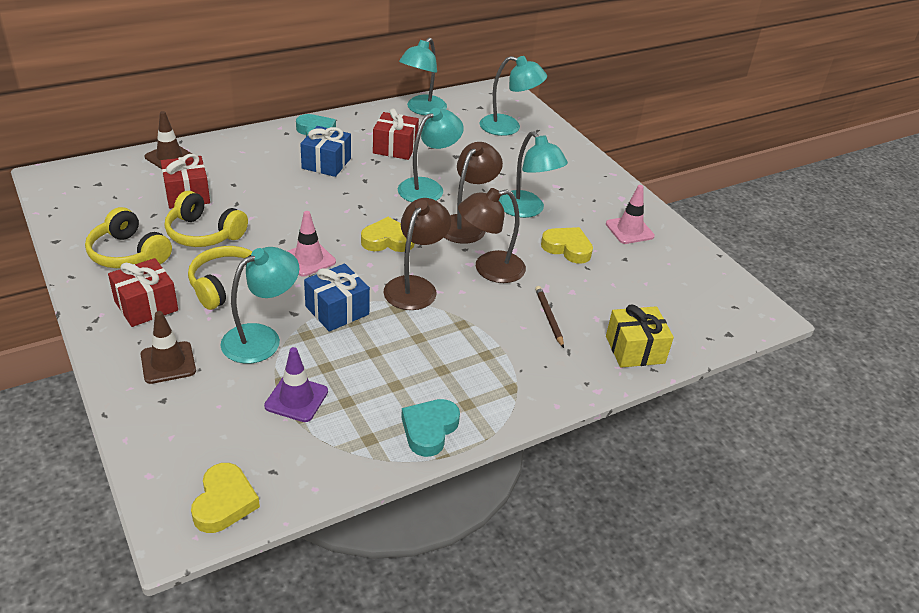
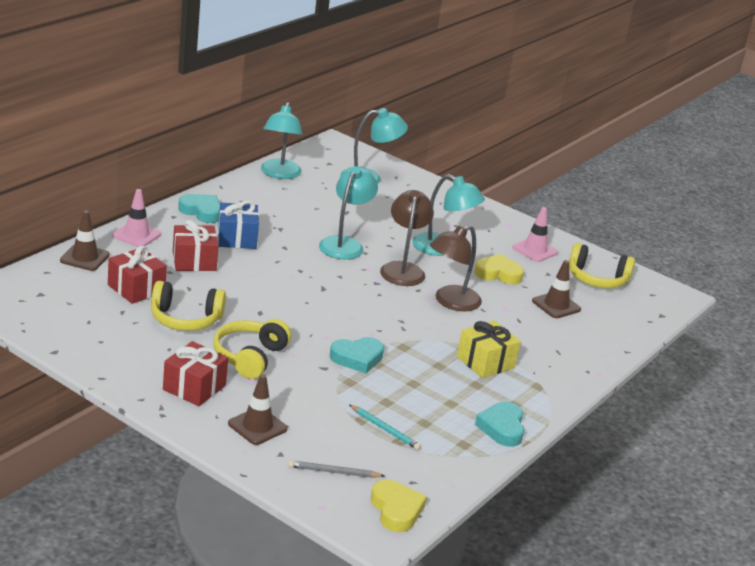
camera: 25 degrees left, 10 degrees down
yellow headphones [85,207,172,268] -> yellow headphones moved to [569,243,635,288]
turquoise lamp [220,247,300,364] -> none
purple traffic cone [264,347,328,422] -> turquoise pencil [350,405,421,450]
pink traffic cone [287,211,336,277] -> pink traffic cone moved to [112,189,161,247]
blue gift [304,264,370,332] -> turquoise heart [330,337,384,373]
yellow heart [361,217,415,252] -> none
red gift [373,108,419,160] -> red gift moved to [173,220,219,271]
brown lamp [383,198,451,310] -> none
brown pencil [535,286,564,348] -> none
yellow gift [606,305,674,368] -> yellow gift moved to [457,321,521,378]
none -> grey pencil [288,460,384,478]
none -> brown traffic cone [532,260,581,318]

